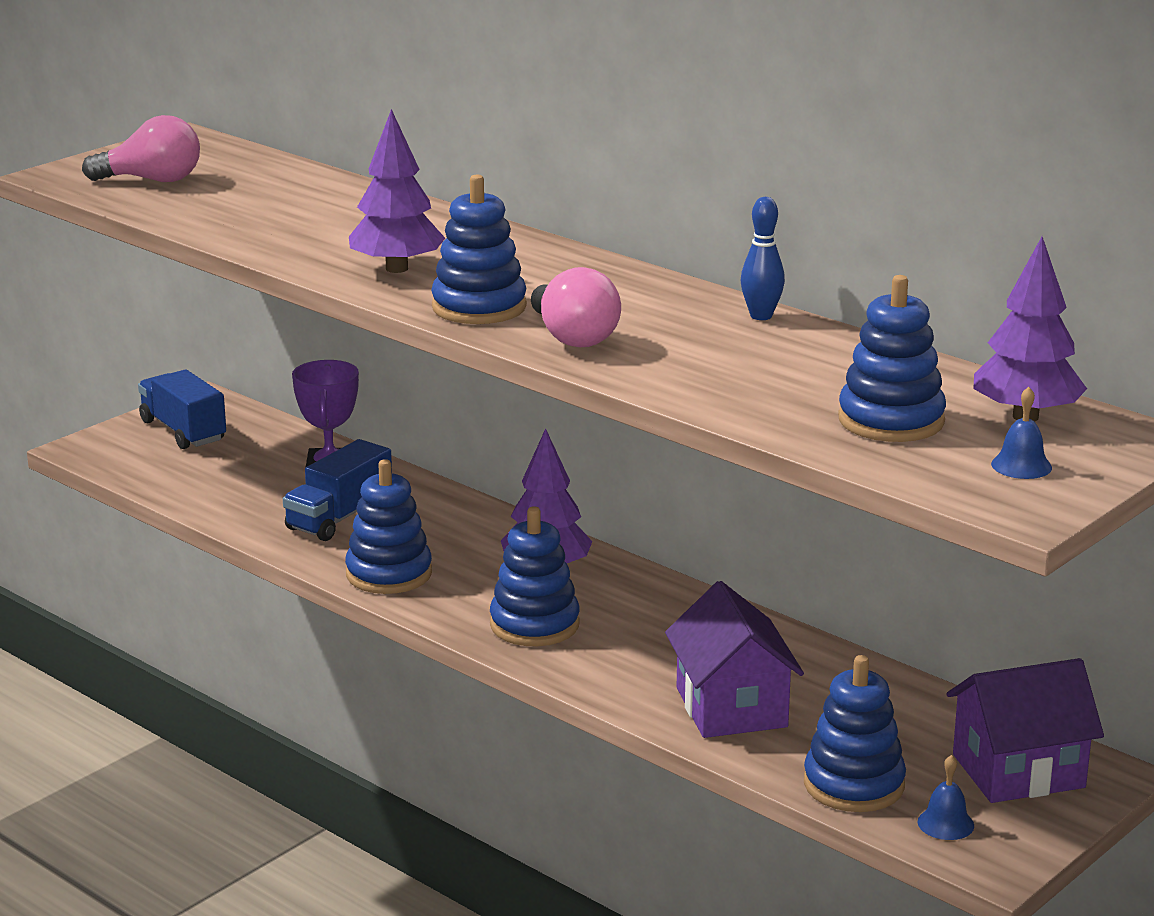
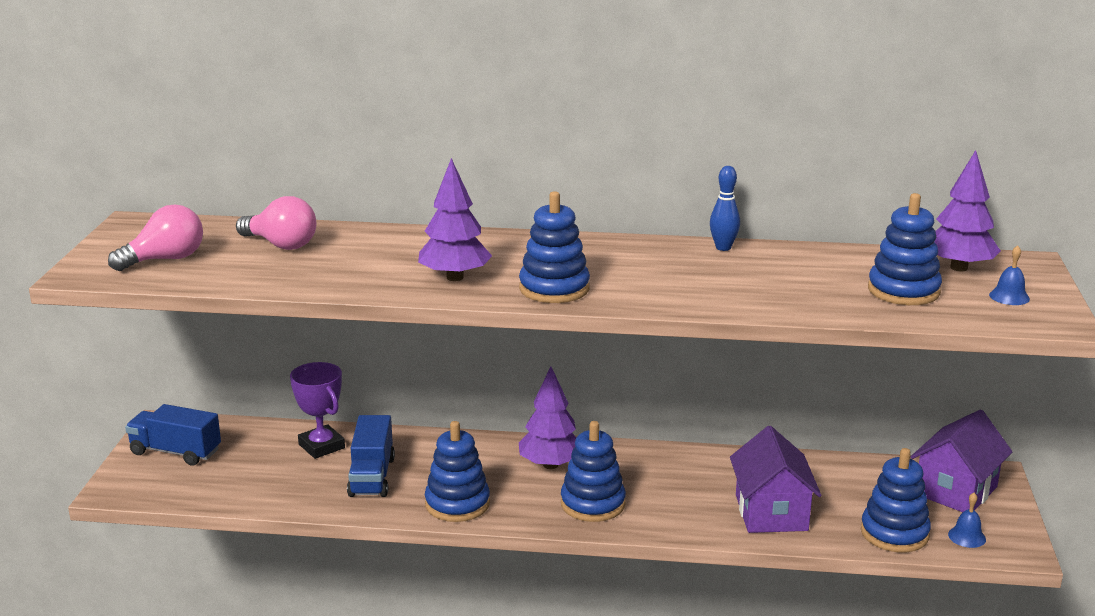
camera: 35 degrees left, 0 degrees up
pink light bulb [531,267,621,347] -> pink light bulb moved to [236,196,316,250]
purple house [665,581,804,738] -> purple house turned 45 degrees clockwise [730,426,822,533]

